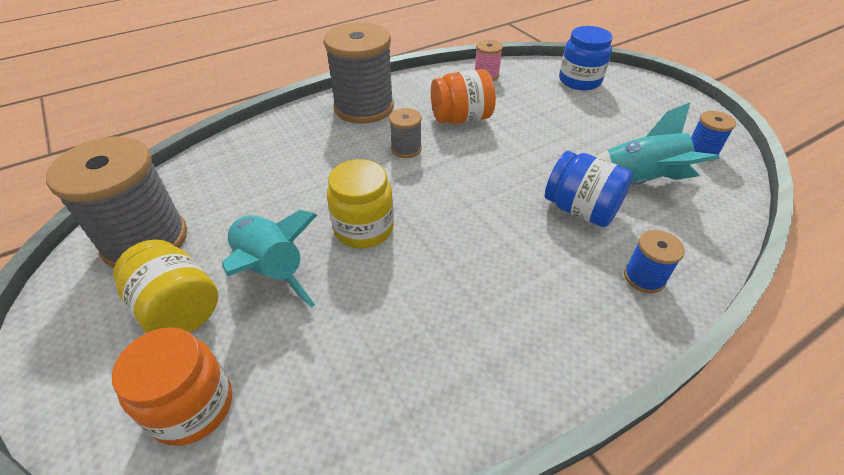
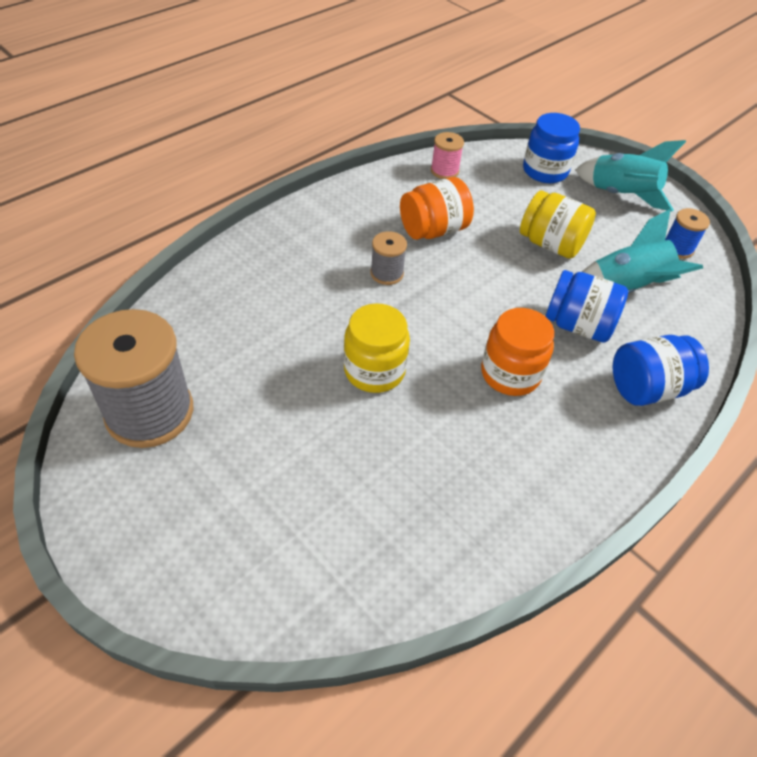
camera: 15 degrees left, 5 degrees up
orange jar [112,327,232,446] -> orange jar moved to [481,308,554,396]
yellow jar [113,240,218,333] -> yellow jar moved to [520,191,596,259]
turquoise rocket [222,210,317,308] -> turquoise rocket moved to [575,140,686,212]
grey spool [323,22,394,124] -> none
blue spool [624,230,685,293] -> blue jar [613,335,709,406]

